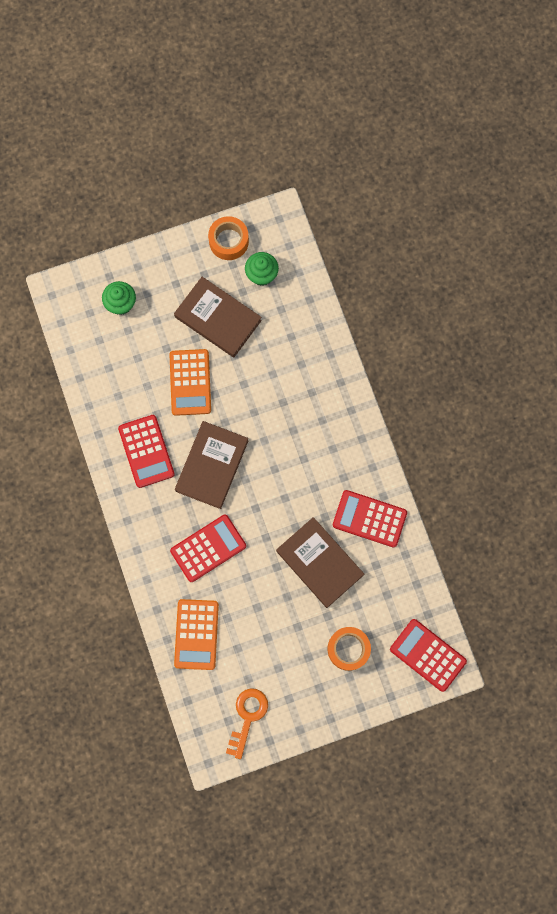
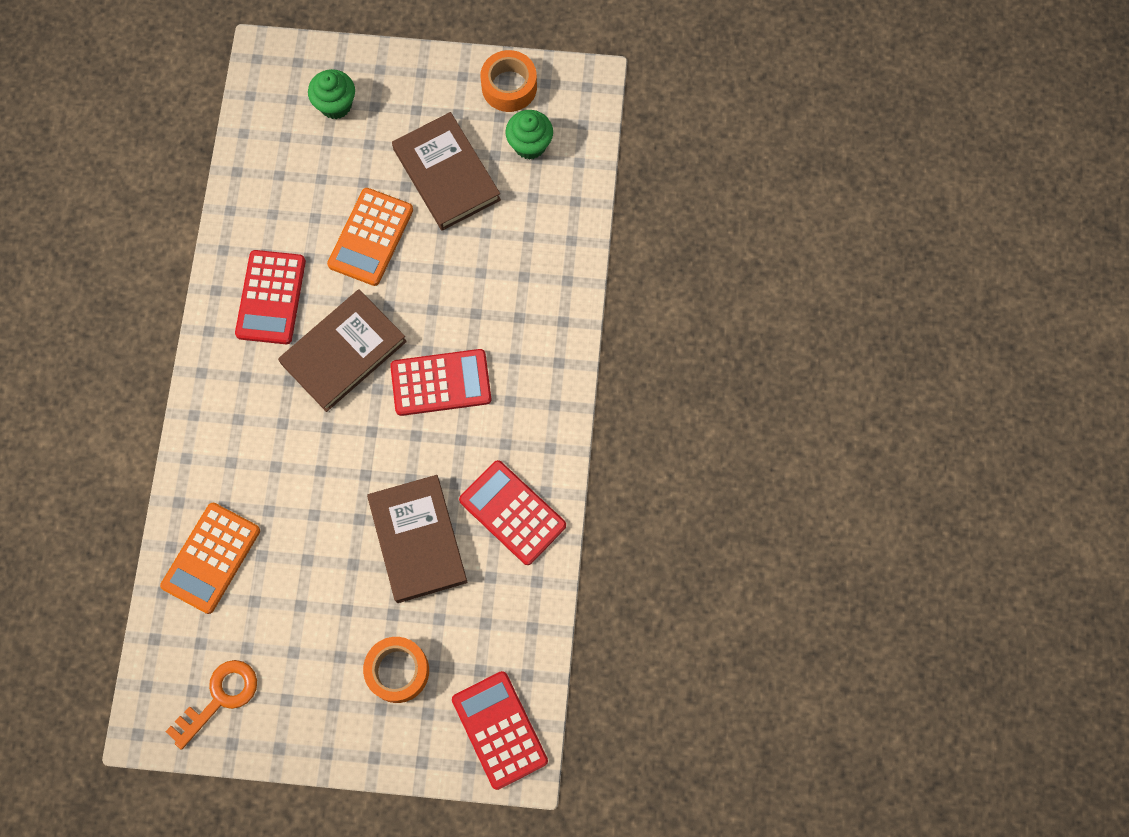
camera: 25 degrees right, 5 degrees down
red calculator [170,515,246,582] -> red calculator moved to [390,349,491,416]

